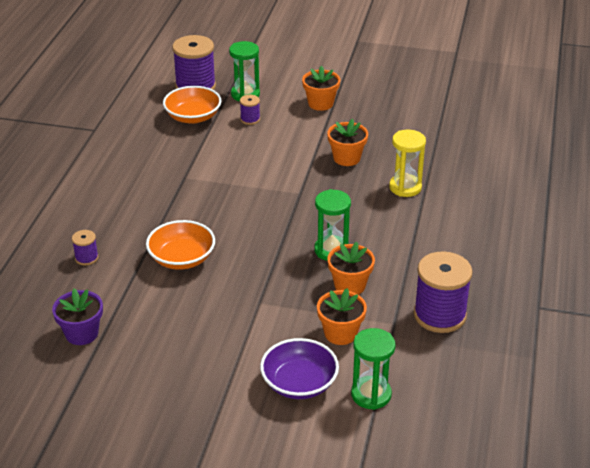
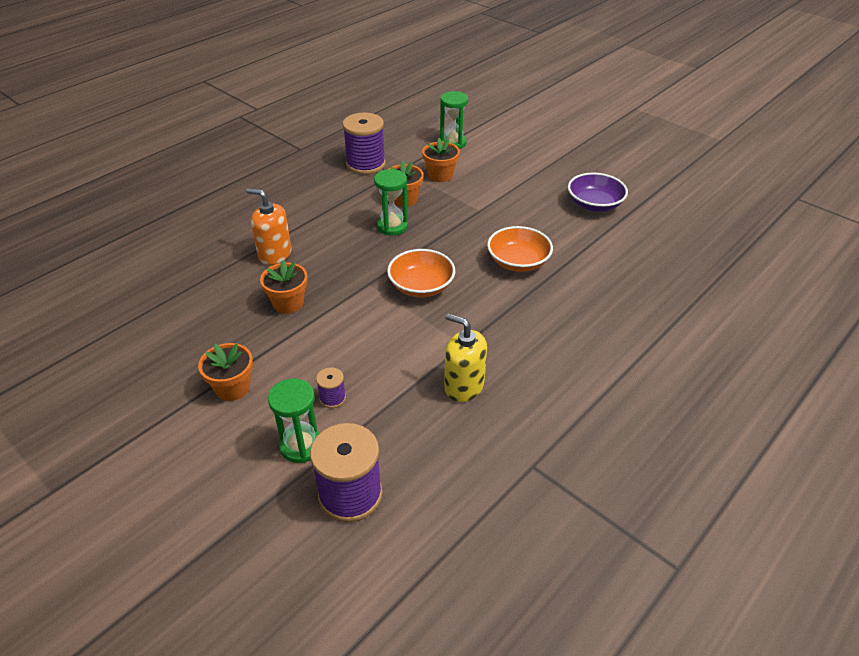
camera: 150 degrees left, 5 degrees up
purple flower pot [52,288,103,345] -> none
purple spool [72,230,98,265] -> none
orange bowl [163,86,222,124] -> orange bowl moved to [387,249,455,297]
purple bowl [260,338,339,399] -> purple bowl moved to [568,173,628,212]
yellow hourglass [389,130,426,197] -> orange soap dispenser [246,188,292,265]
none -> yellow soap dispenser [444,313,487,402]

